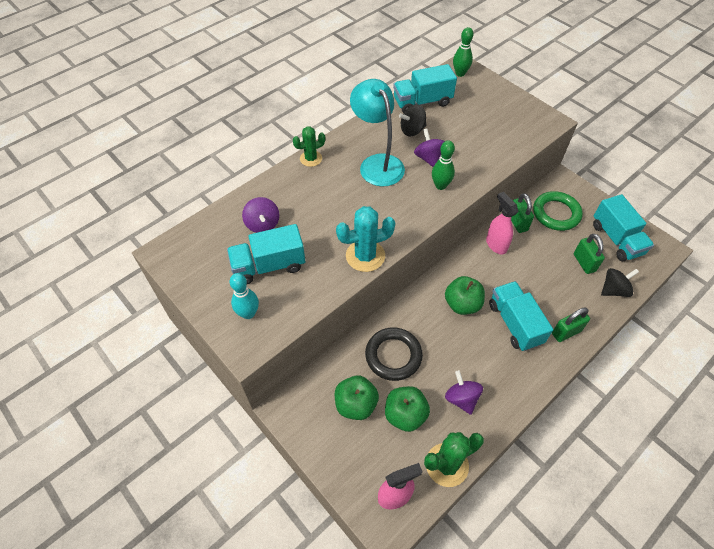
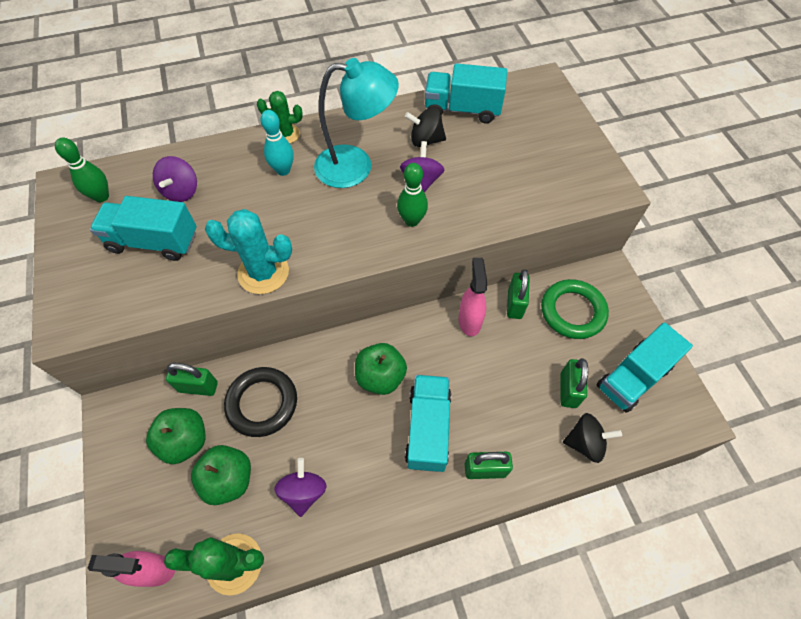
camera: 25 degrees right, 5 degrees up
turquoise bowling pin [230,273,259,319] -> turquoise bowling pin moved to [260,110,294,176]
turquoise lamp [350,79,405,187] -> turquoise lamp turned 90 degrees clockwise [314,58,399,188]
green bowling pin [453,27,473,77] -> green bowling pin moved to [55,138,109,202]
turquoise truck [593,194,654,261] -> turquoise truck turned 45 degrees clockwise [597,322,693,413]
none -> green padlock [166,363,218,396]

